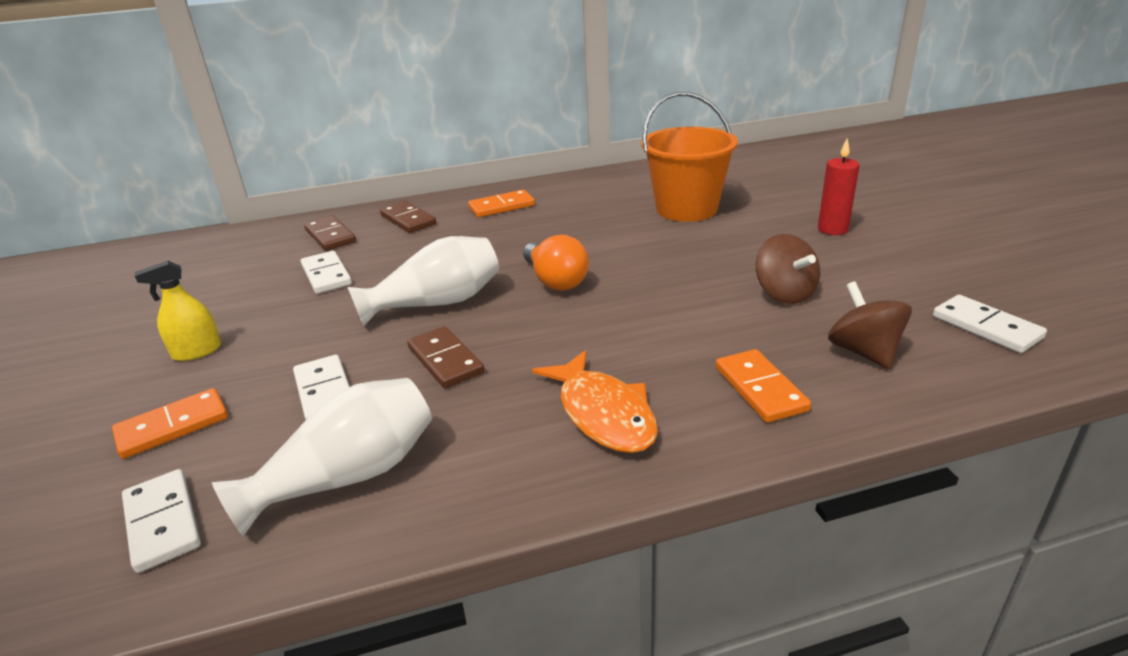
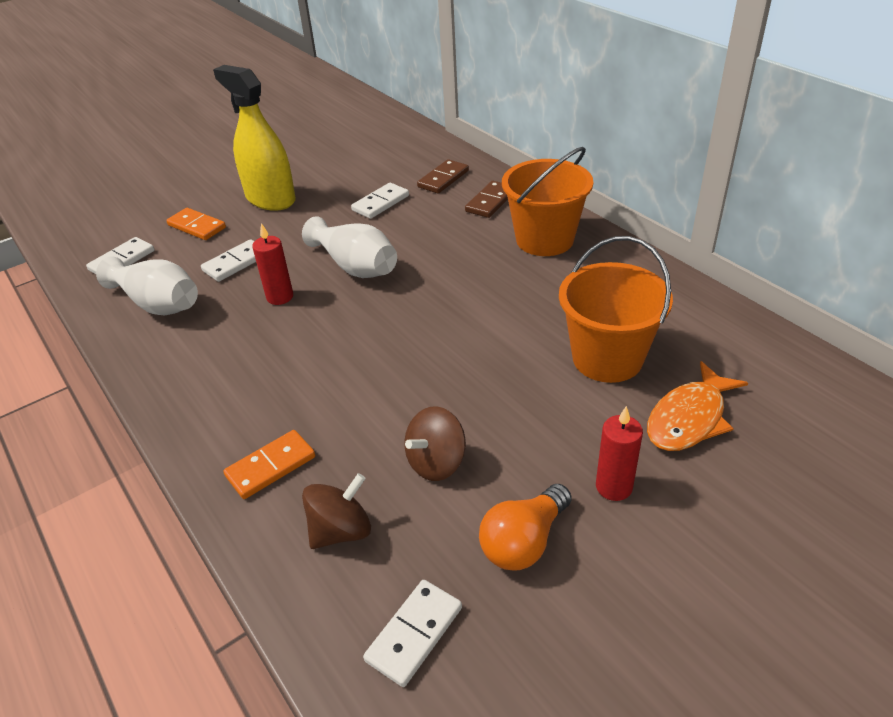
camera: 70 degrees right, 10 degrees up
yellow spray bottle [135,261,221,361] -> yellow spray bottle [213,65,296,211], size x2.05
brown domino [407,326,484,388] -> red candle [252,223,293,305]
orange domino [468,190,535,218] -> orange bucket [502,147,593,256]
orange light bulb [523,235,589,291] -> orange light bulb moved to [479,484,572,571]
orange fish [532,350,658,453] -> orange fish moved to [647,361,748,451]

